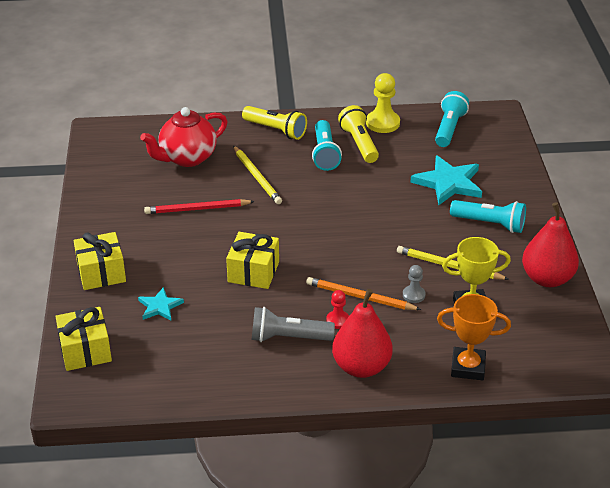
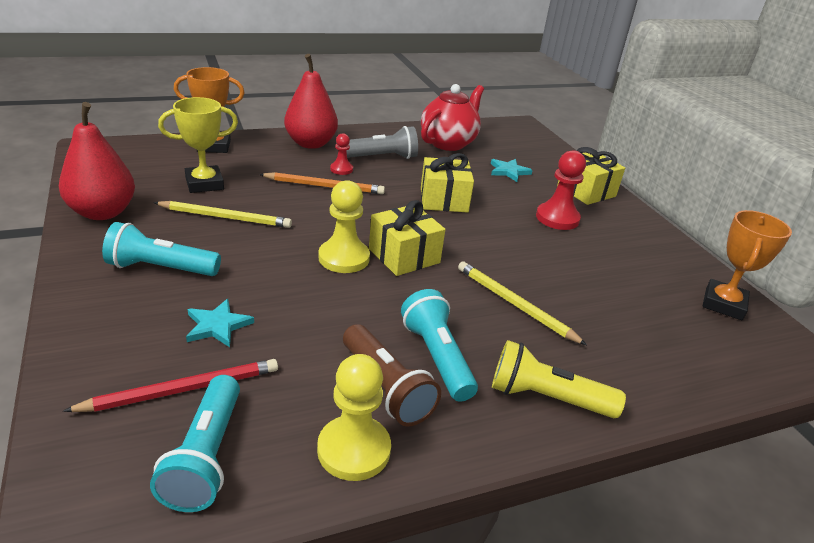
camera: 160 degrees right, 5 degrees down
yellow gift [55,307,112,371] -> yellow gift moved to [369,200,446,276]
red teapot [140,107,227,167] -> red teapot moved to [421,84,484,151]
red pencil [144,199,255,214] -> red pencil moved to [63,359,278,412]
yellow flashlight [338,105,379,163] -> brown flashlight [343,324,441,427]
grey pawn [403,265,426,303] -> none
turquoise star [410,155,482,205] -> turquoise star [186,299,254,347], size x0.56
none -> yellow pawn [318,180,370,273]
none -> red pawn [536,150,586,230]
none -> orange trophy [702,210,792,320]

